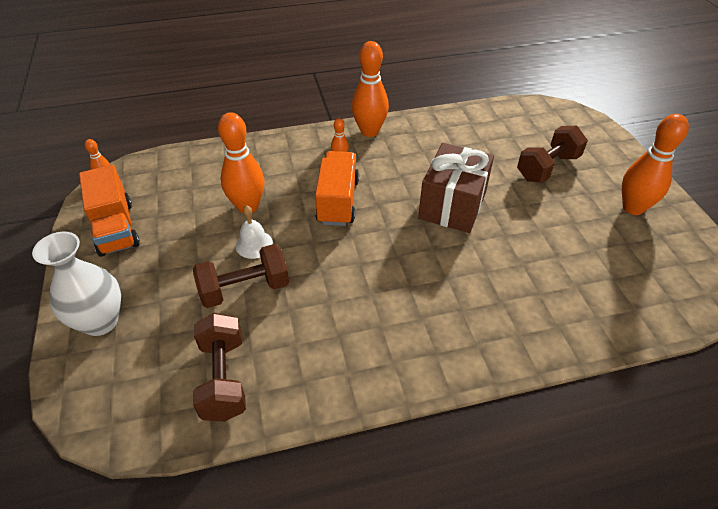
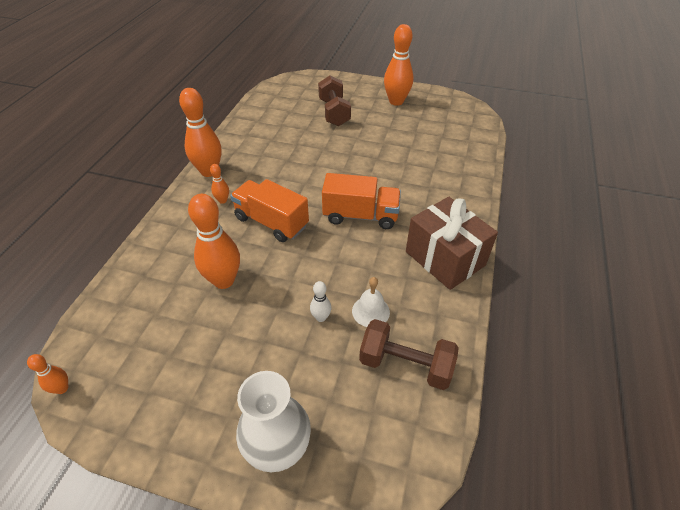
camera: 60 degrees left, 0 degrees up
orange truck [79,165,140,257] -> orange truck moved to [322,173,401,229]
brown dumbbell [193,244,289,308] -> white bowling pin [310,281,331,322]
white bell [236,205,273,259] -> white bell moved to [352,277,390,327]
brown gift [418,143,494,233] -> brown gift moved to [406,197,498,290]

